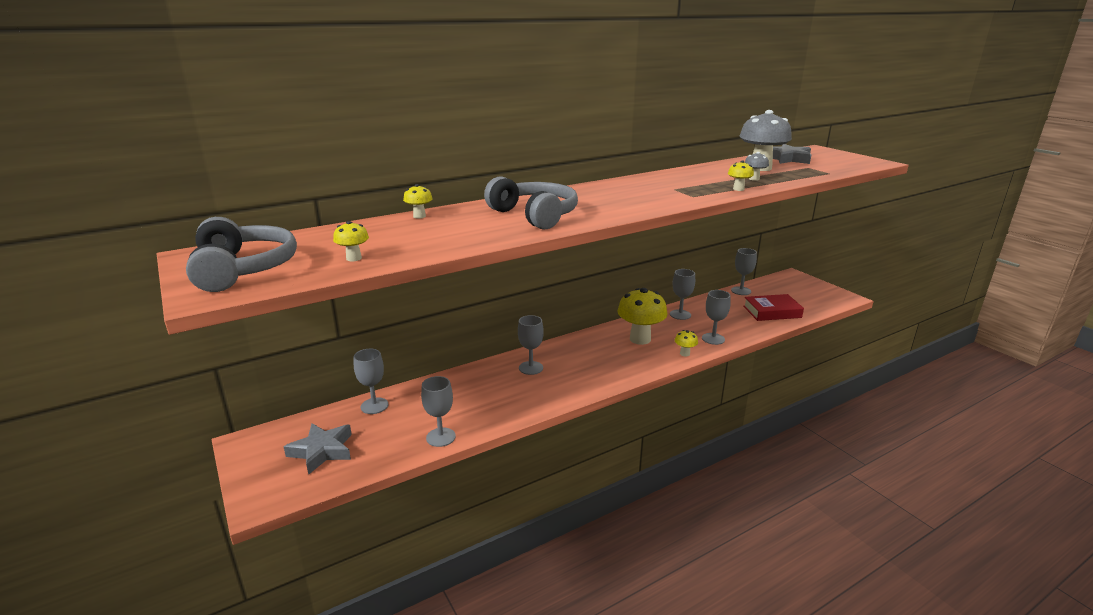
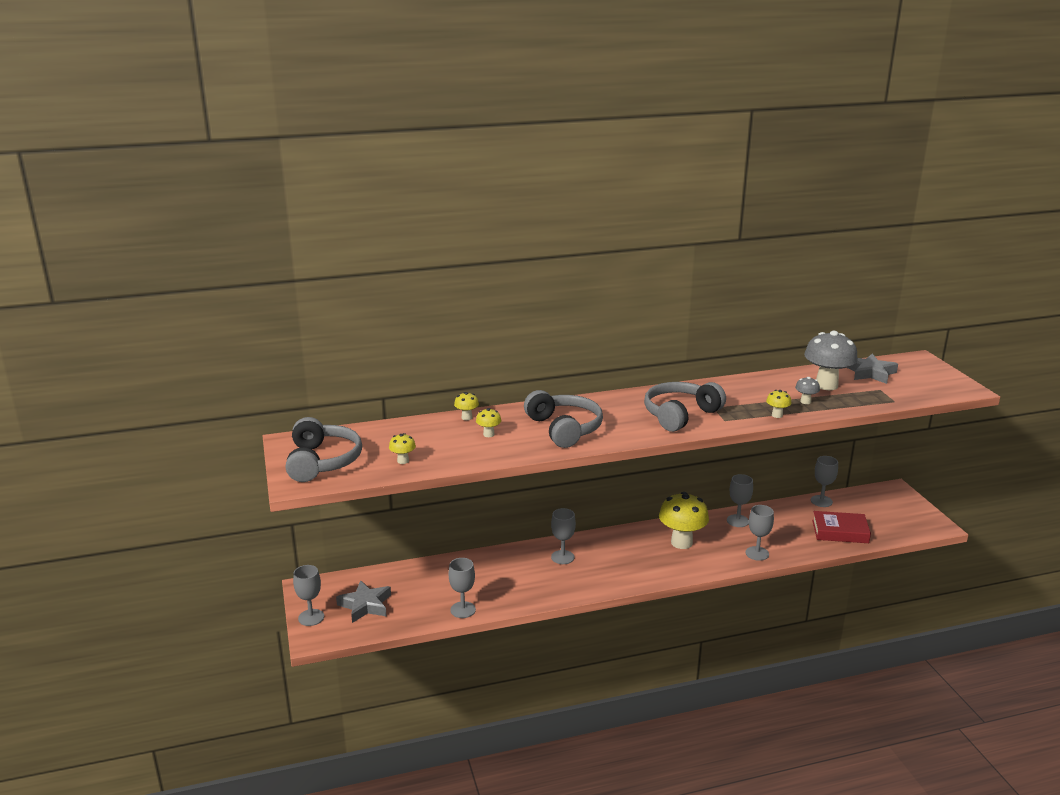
camera: 15 degrees right, 0 degrees up
grey goblet [354,349,388,414] -> grey goblet moved to [293,565,324,626]
yellow mushroom [675,330,698,356] -> yellow mushroom moved to [476,408,501,437]
none -> grey headphones [644,382,726,432]

